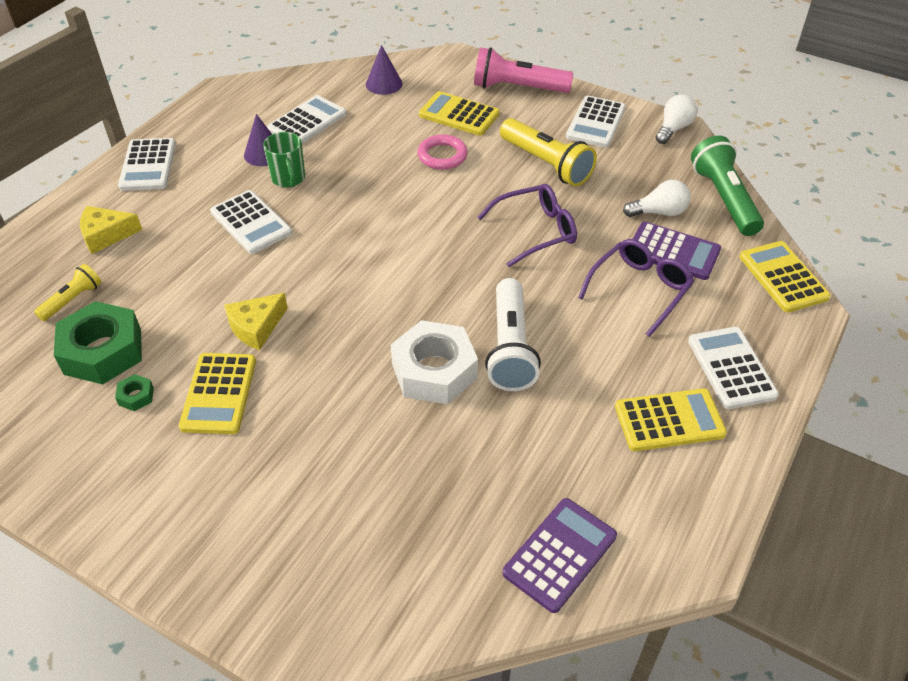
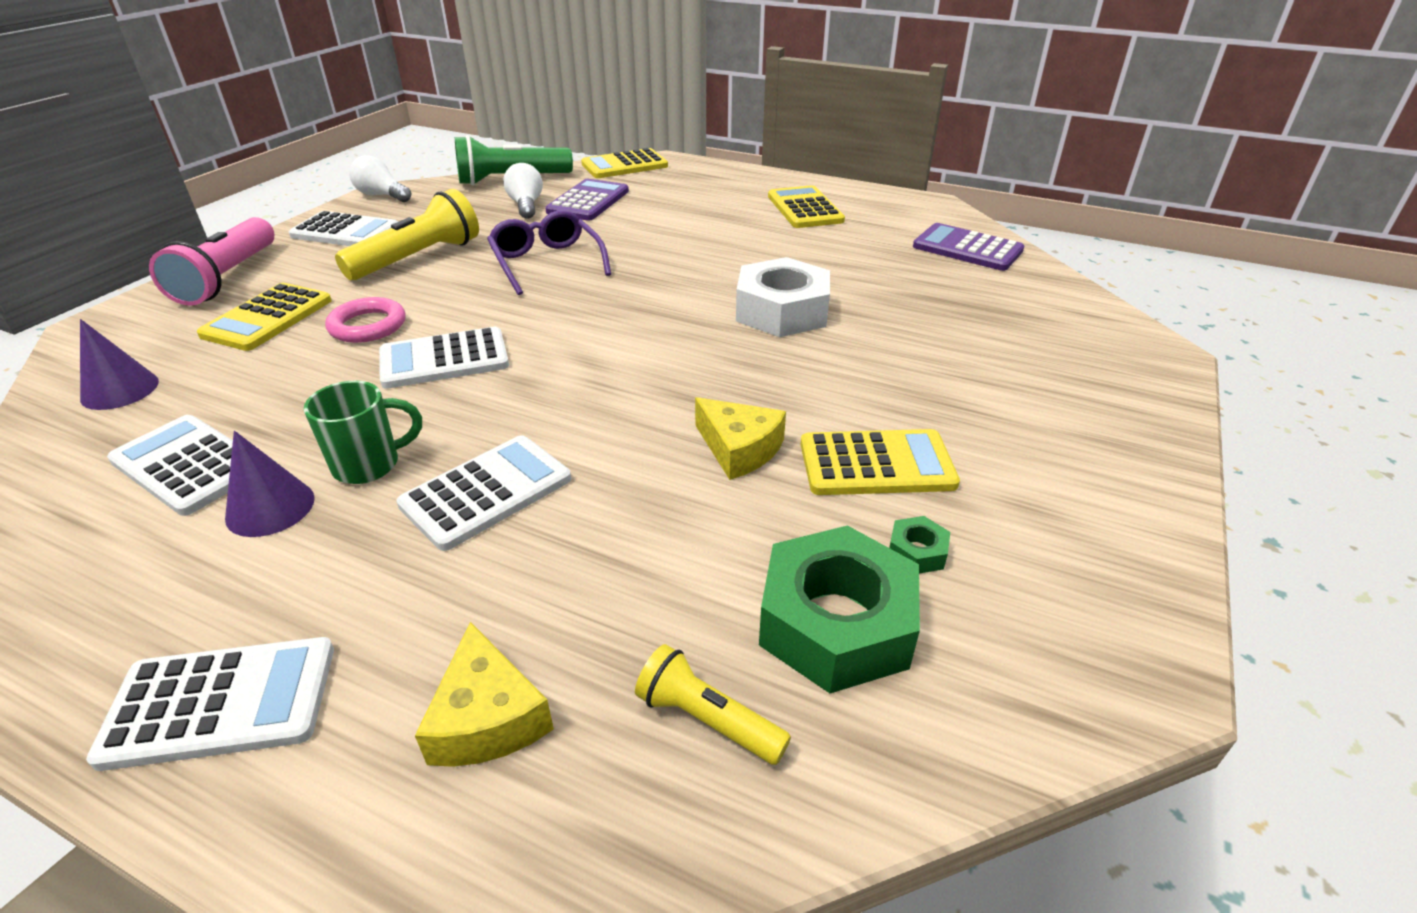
camera: 95 degrees left, 10 degrees down
white flashlight [485,278,541,391] -> none
purple glasses [578,239,694,337] -> none
white calculator [688,327,779,409] -> white calculator moved to [379,327,509,389]

